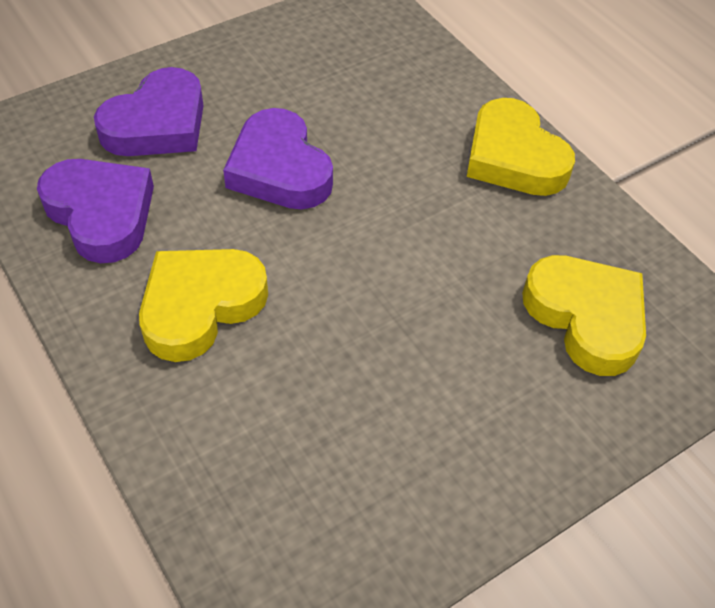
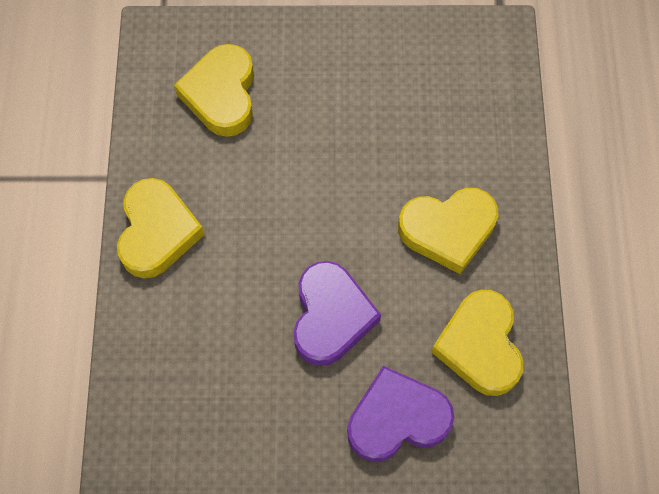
camera: 145 degrees left, 15 degrees up
purple heart [37,159,154,263] -> yellow heart [431,290,523,396]

